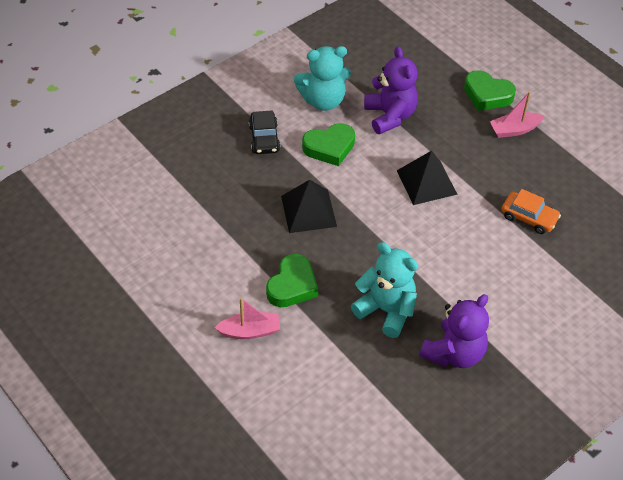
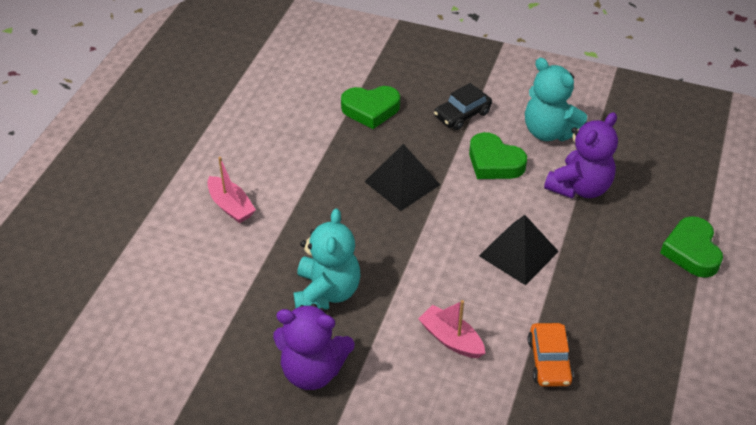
camera: 60 degrees right, 5 degrees down
green heart [266,254,318,307] -> green heart moved to [341,86,400,129]
pink boat [490,92,545,138] -> pink boat moved to [418,300,485,358]

